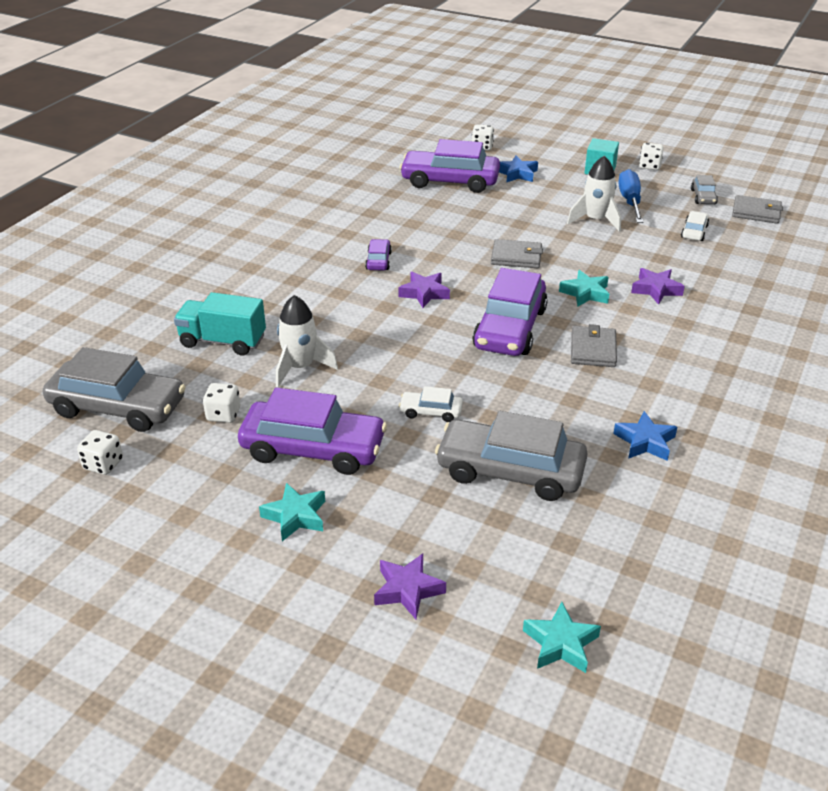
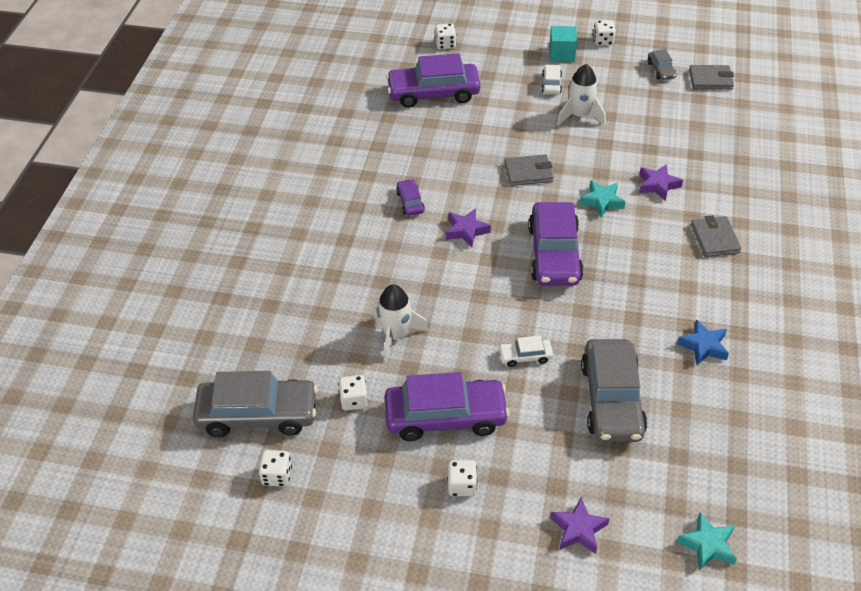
camera: 15 degrees left, 10 degrees up
turquoise truck [174,292,266,355] -> none
turquoise star [259,483,325,541] -> white dice [447,460,477,496]
grey car [435,411,588,501] -> grey car turned 90 degrees counterclockwise [581,339,647,442]
blue star [499,156,538,182] -> none
grey wallet [571,324,617,367] -> grey wallet moved to [691,215,741,257]
blue screwdriver [618,169,644,223] -> none
white car [681,211,709,241] -> white car moved to [542,64,562,94]

